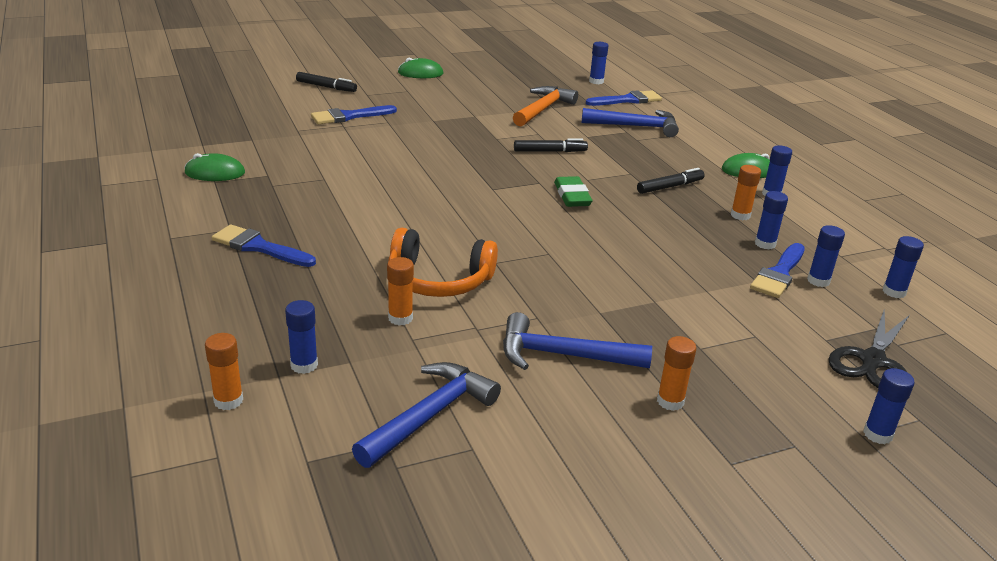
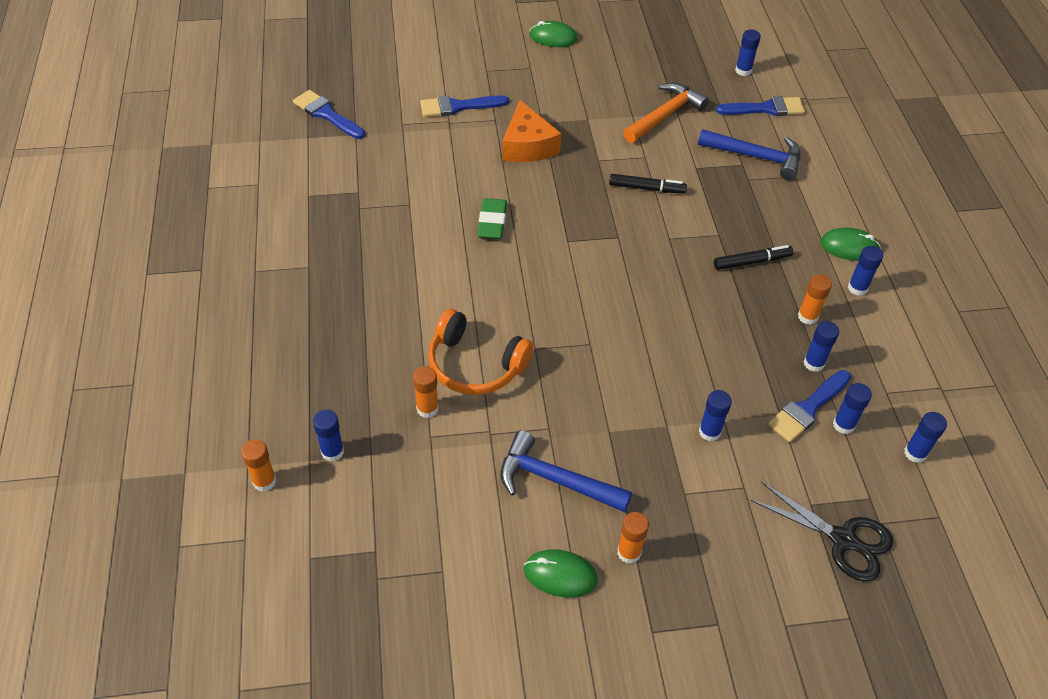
camera: 15 degrees right, 20 degrees up
green mouse [184,153,245,181] -> green mouse moved to [524,549,598,597]
blue brush [212,224,316,267] -> blue brush moved to [293,90,365,139]
black marker [296,72,357,92] -> none
blue hammer [352,362,501,468] -> none
green eraser [554,176,592,207] -> green eraser moved to [477,198,507,239]
black scissors [829,309,910,388] -> black scissors turned 105 degrees counterclockwise [751,482,893,582]
blue glue stick [863,368,915,444] -> blue glue stick moved to [699,390,732,442]
none -> orange cheese [502,100,561,162]

